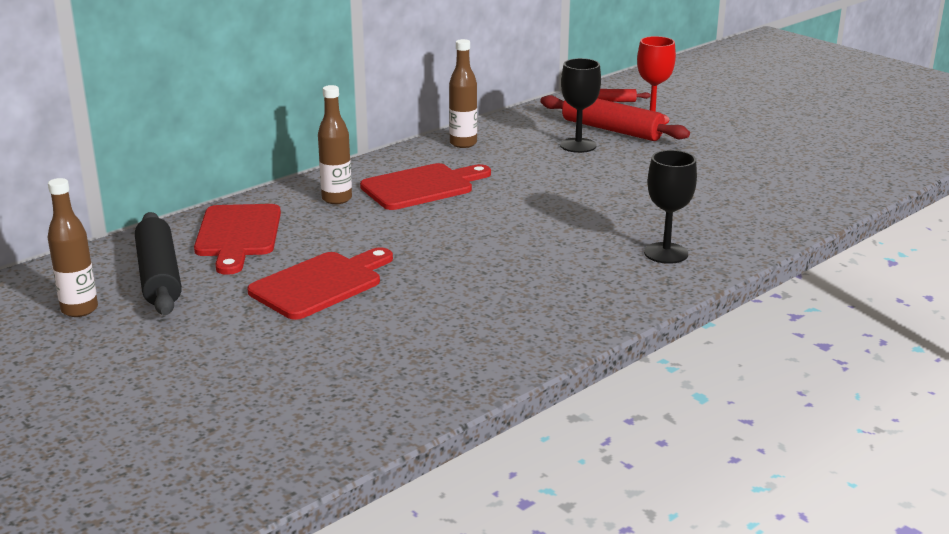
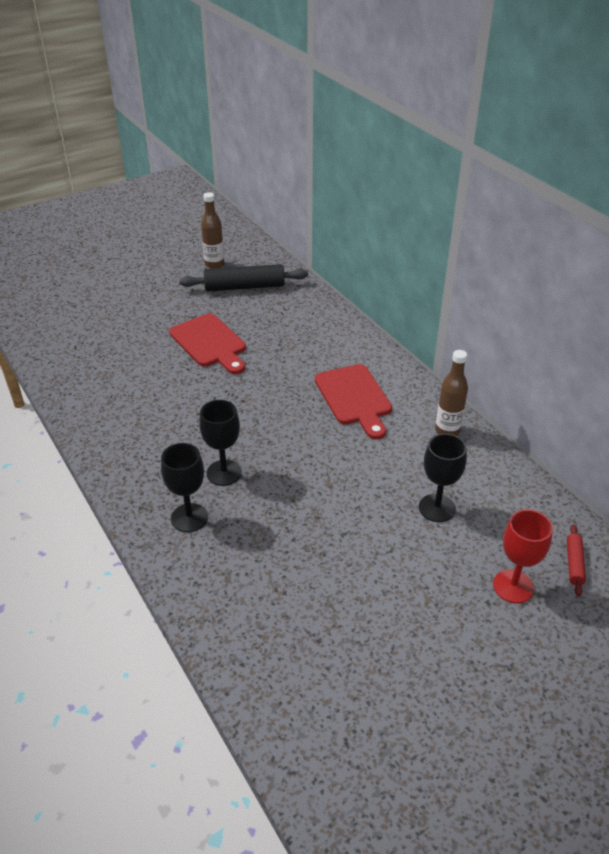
camera: 100 degrees right, 15 degrees up
red cutting board [194,204,281,275] -> none
brown bottle [318,85,352,204] -> none
red rolling pin [540,95,690,141] -> none
none -> black goblet [199,400,242,486]

